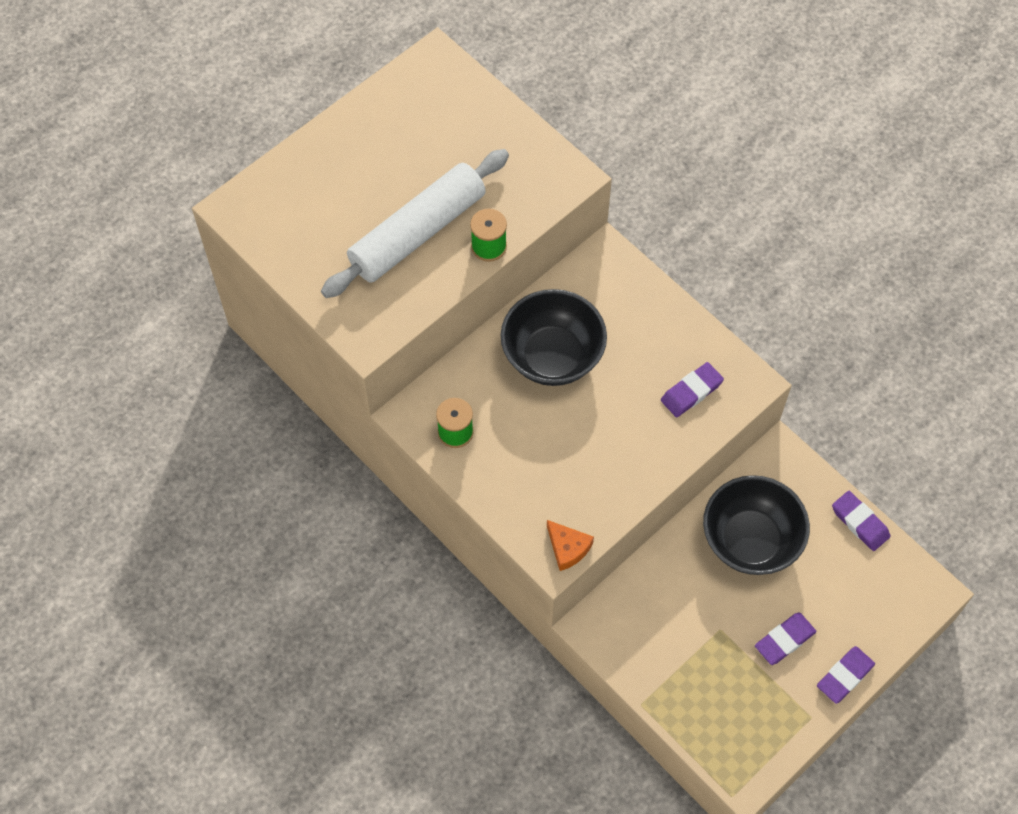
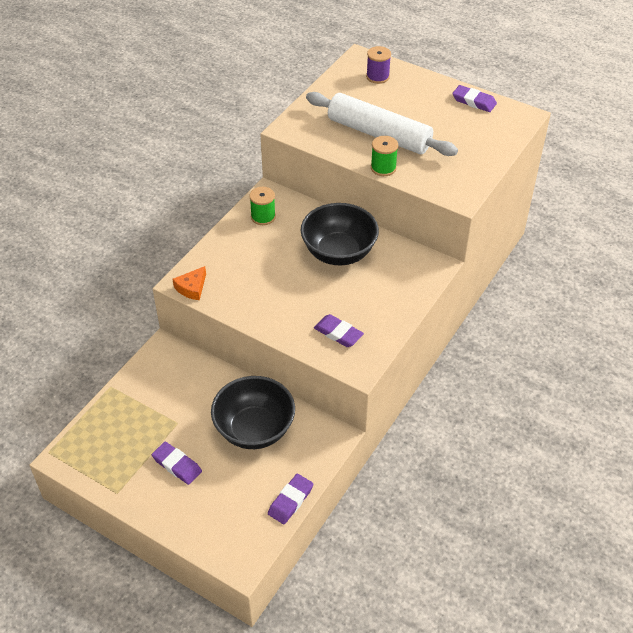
camera: 75 degrees right, 15 degrees down
purple eraser [817,646,875,704] -> purple eraser moved to [452,85,497,112]
none -> purple spool [366,46,391,84]

